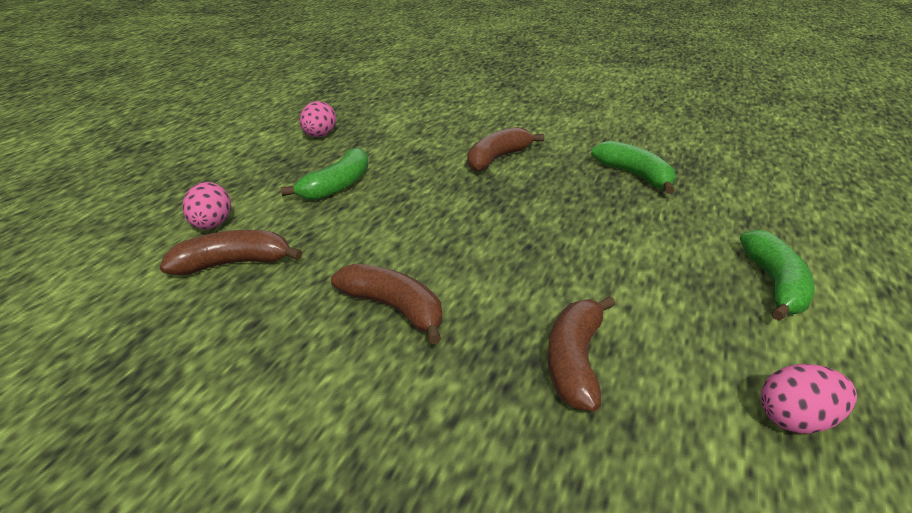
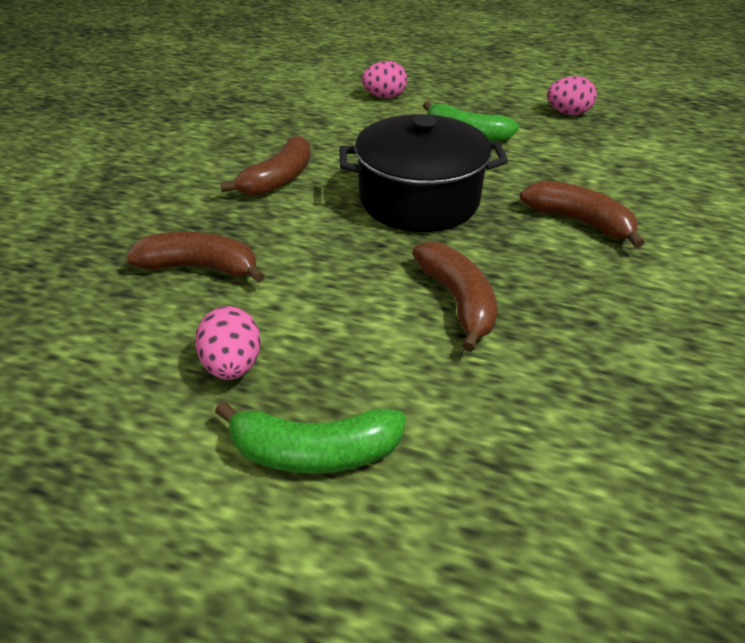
camera: 85 degrees right, 10 degrees up
brown banana [160,230,302,275] -> brown banana moved to [412,242,497,352]
green banana [591,141,676,194] -> none
pink egg [761,364,857,434] -> pink egg moved to [195,306,261,380]
none -> black pot [339,114,508,232]

